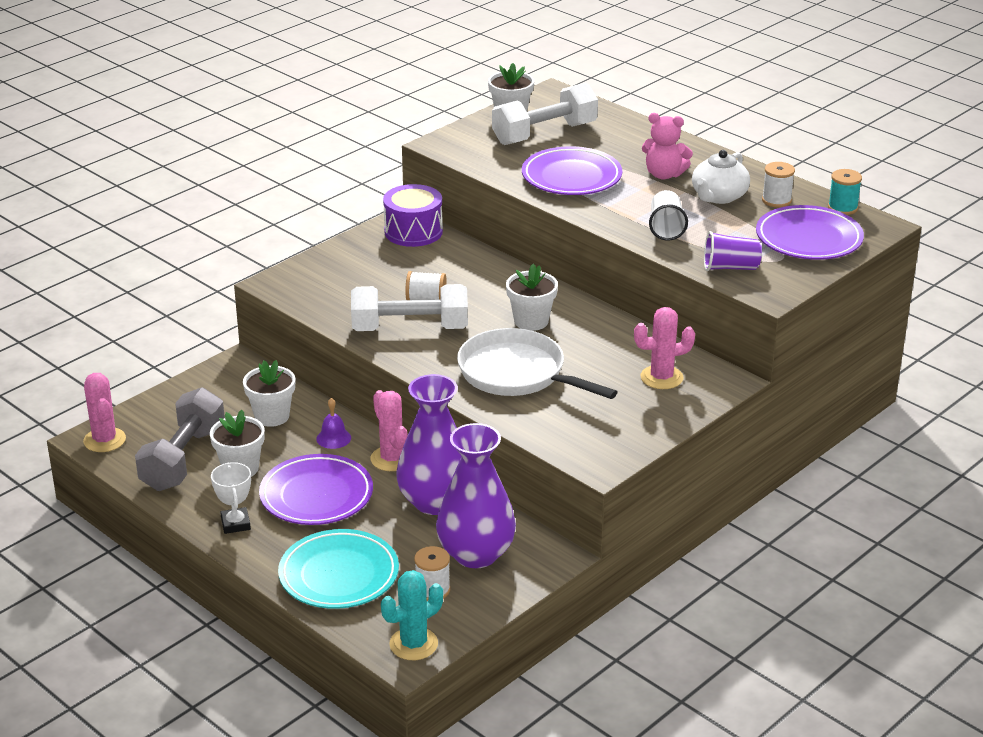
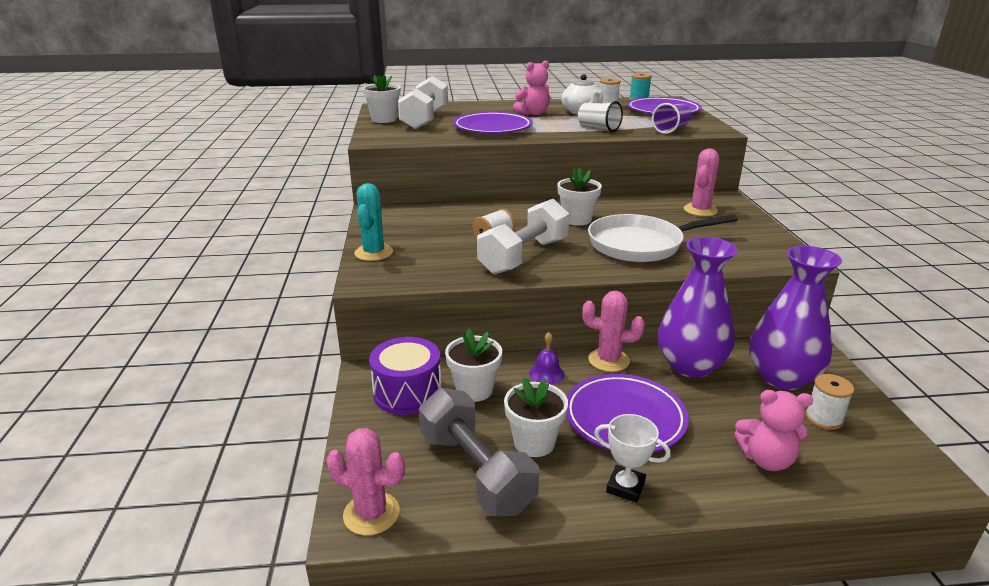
camera: 50 degrees left, 5 degrees down
turquoise plate [278,529,399,609] -> pink teddy bear [734,390,813,471]
turquoise cactus [381,570,443,660] -> turquoise cactus moved to [354,183,393,261]
purple drum [383,184,443,247] -> purple drum moved to [369,337,442,415]

